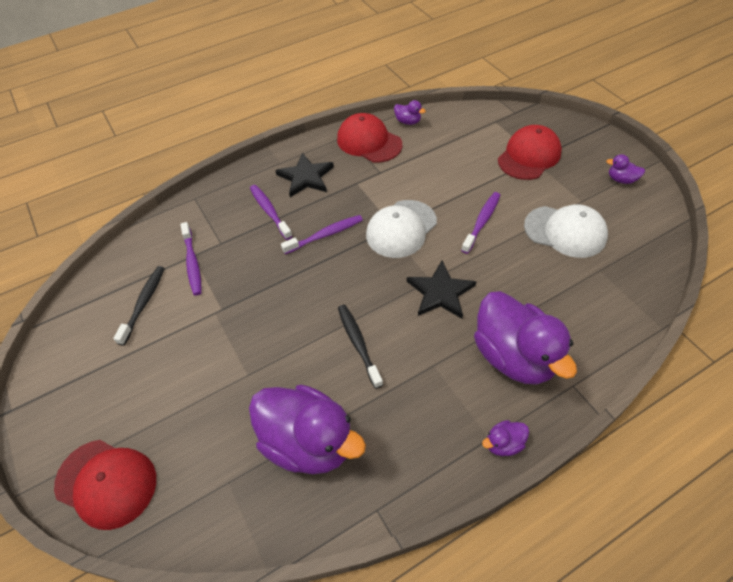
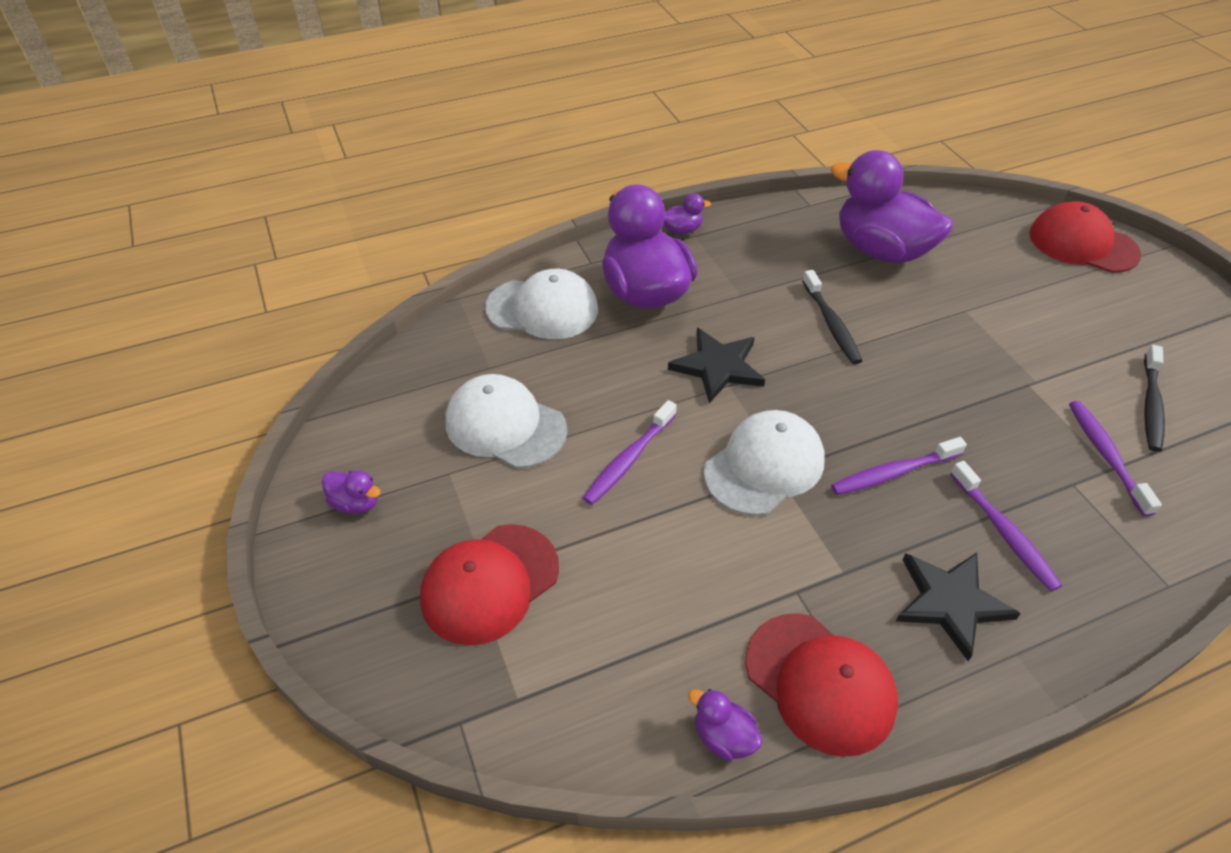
camera: 175 degrees left, 5 degrees down
none -> white cap [485,269,598,339]

